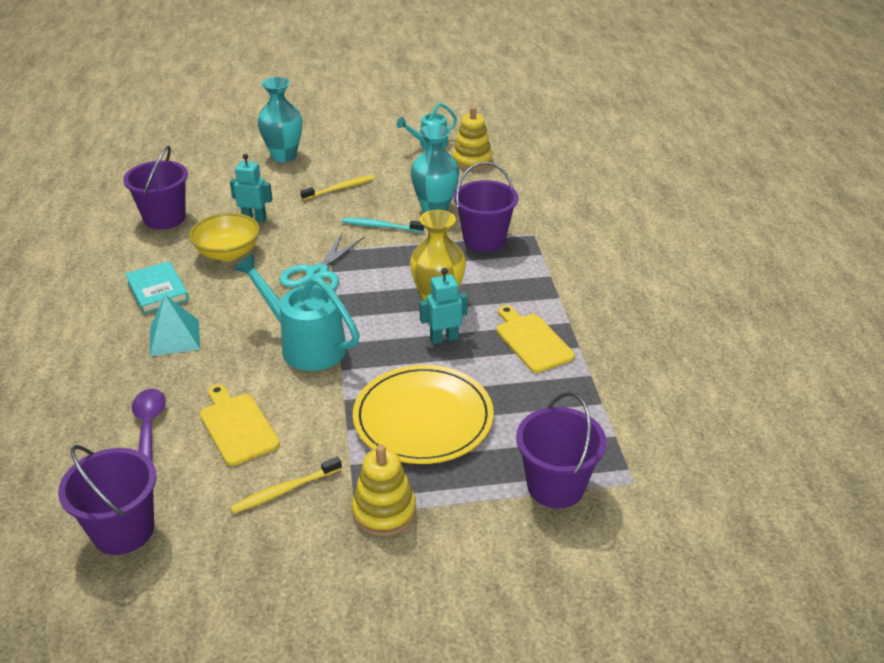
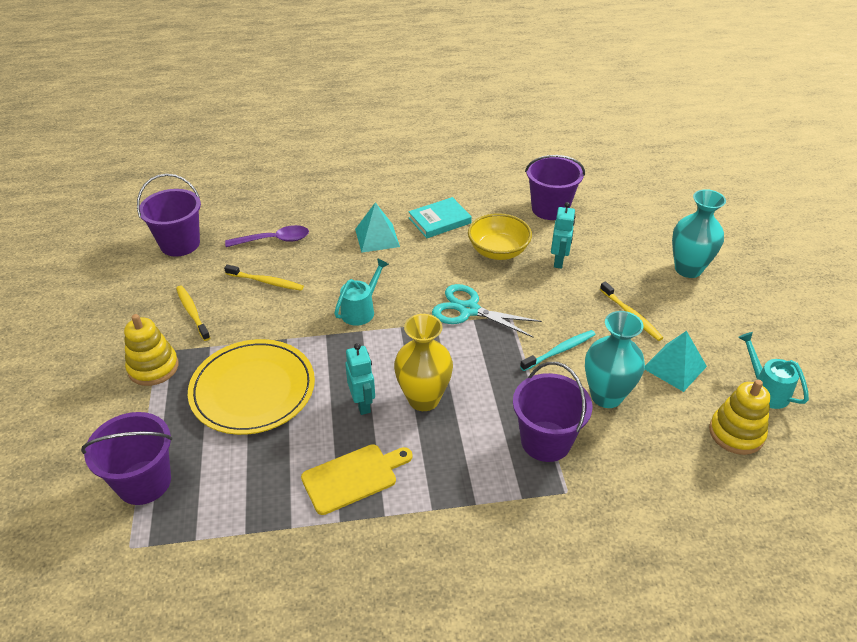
camera: 90 degrees right, 5 degrees up
yellow cutting board [200,384,280,466] -> yellow toothbrush [224,265,304,291]
turquoise watering can [233,253,360,371] -> turquoise watering can [334,258,389,326], size x0.60
turquoise toothbrush [342,218,424,232] -> turquoise toothbrush turned 45 degrees clockwise [520,330,596,371]
none -> turquoise pyramid [645,331,707,392]

